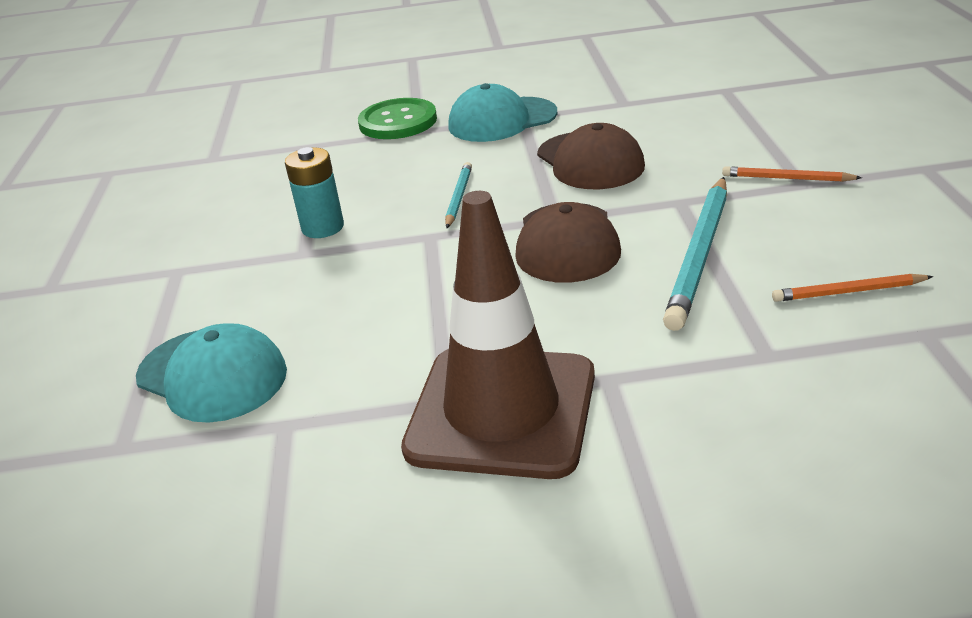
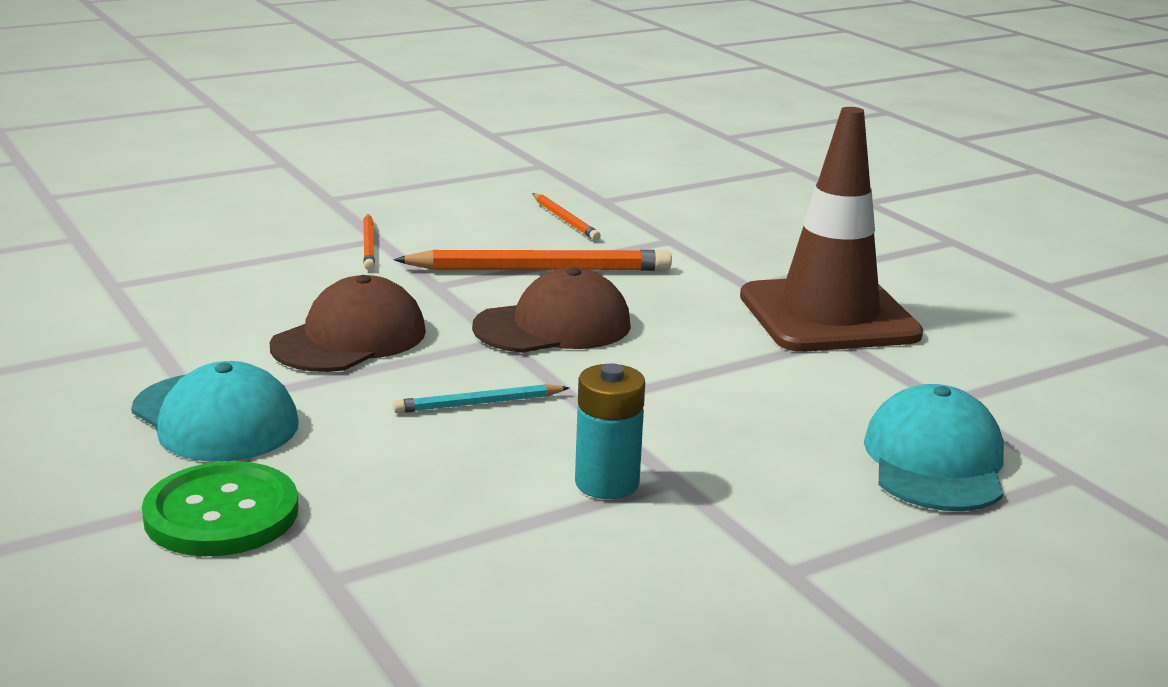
camera: 120 degrees left, 10 degrees down
turquoise pencil [663,177,727,331] -> orange pencil [393,250,672,271]

